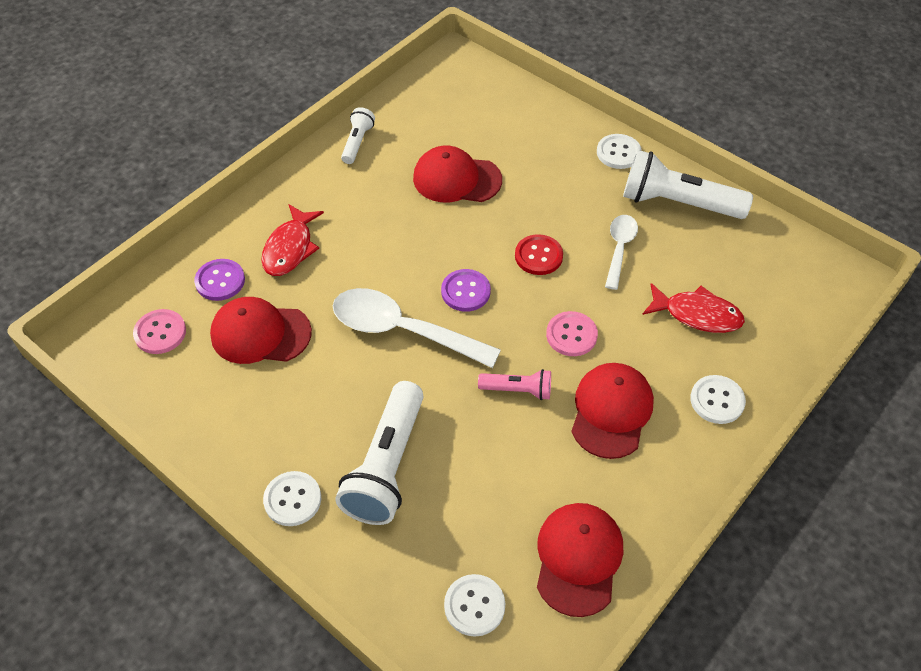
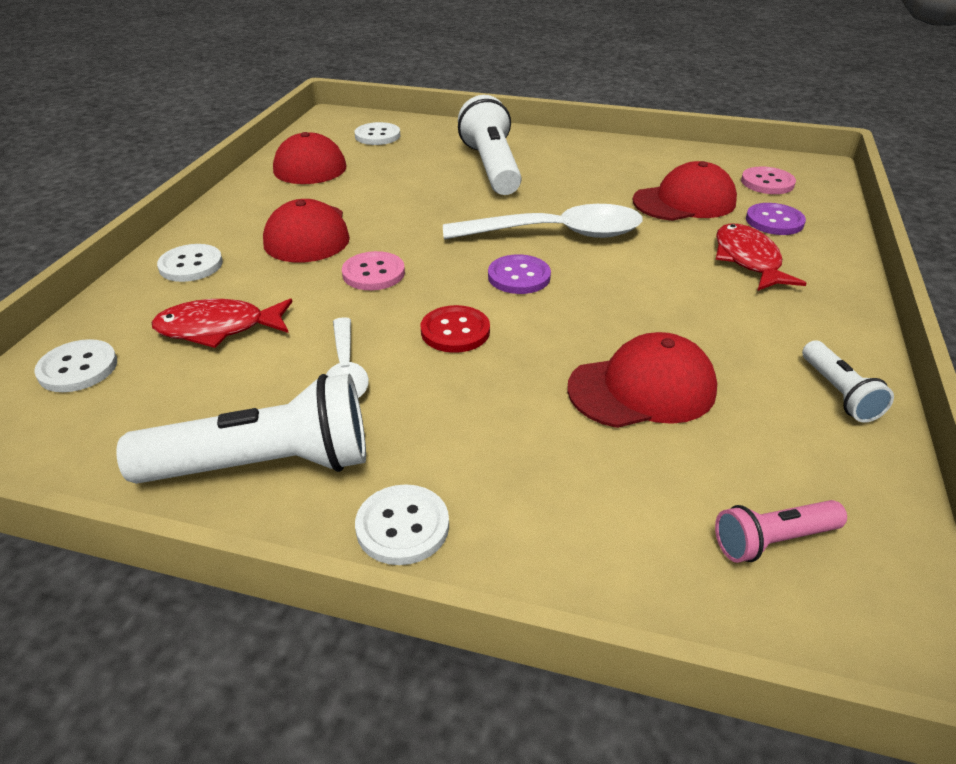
camera: 155 degrees right, 15 degrees down
white button [263,471,321,526] -> white button moved to [34,339,117,392]
pink flashlight [478,369,551,400] -> pink flashlight moved to [715,500,847,563]

